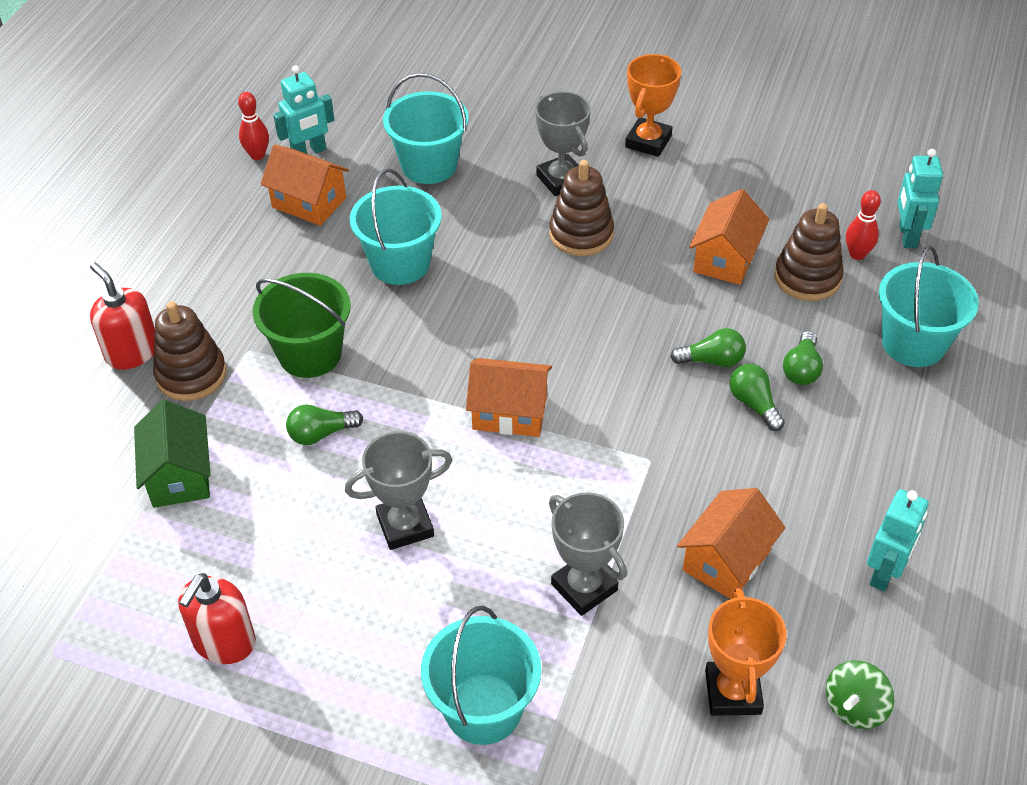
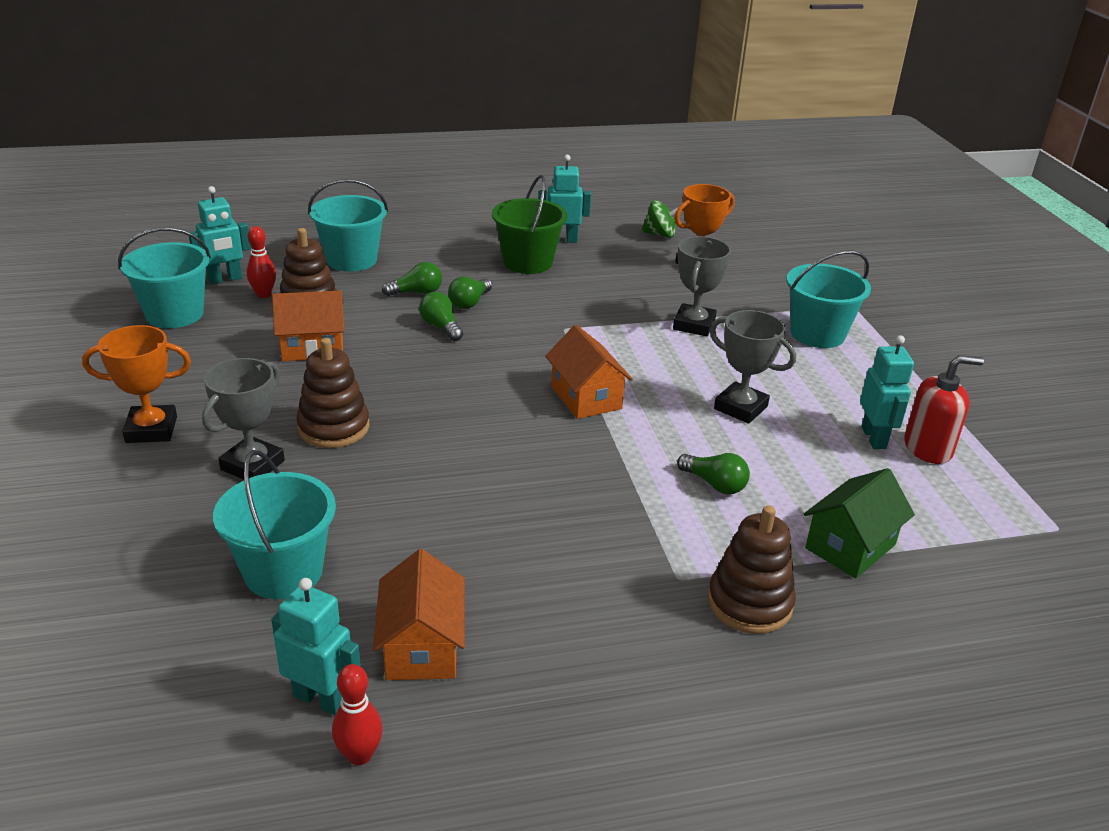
camera: 125 degrees left, 15 degrees down
red soap dispenser [90,262,155,370] -> none
green bucket [253,273,351,378] -> green bucket moved to [492,175,567,274]
turquoise bucket [350,169,442,285] -> turquoise bucket moved to [118,227,211,328]
orange house [677,488,785,599] -> none
none -> turquoise robot [860,335,914,449]

